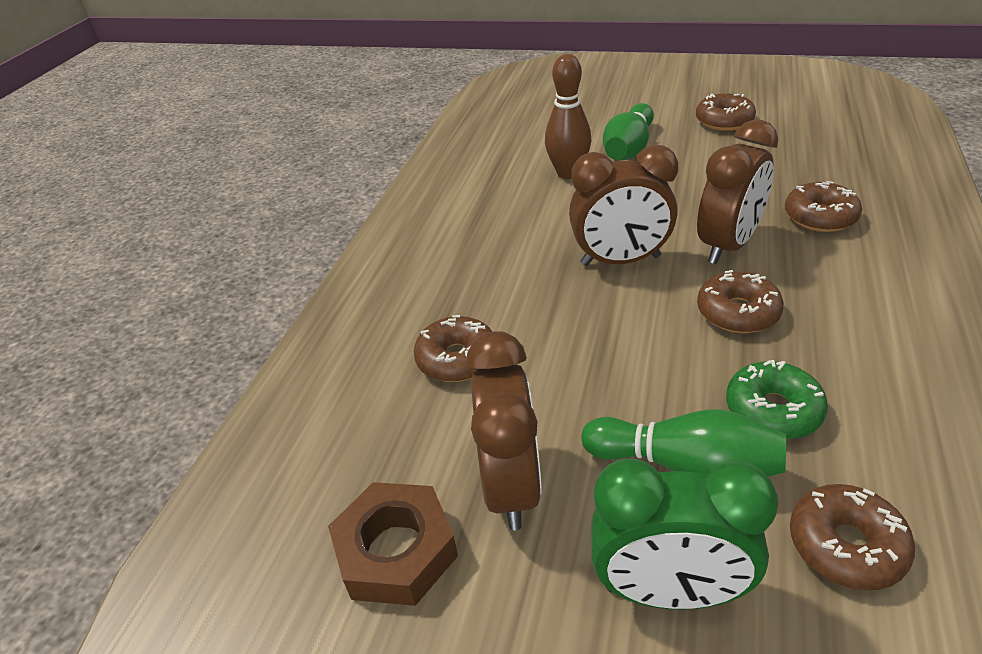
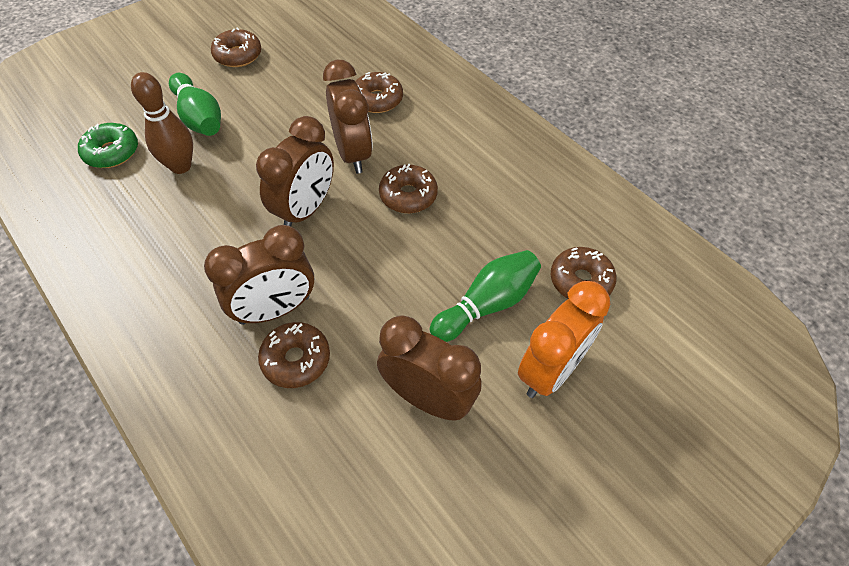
camera: 60 degrees left, 15 degrees up
brown nut [328,482,458,606] -> none
green clock [591,459,778,609] -> orange clock [518,281,610,398]
green donut [726,360,828,439] -> green donut moved to [78,123,138,168]
none -> brown clock [204,225,314,325]

